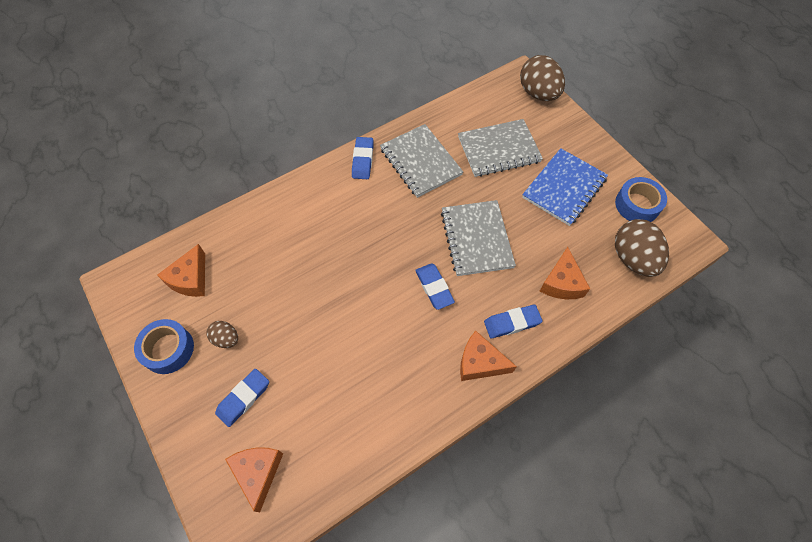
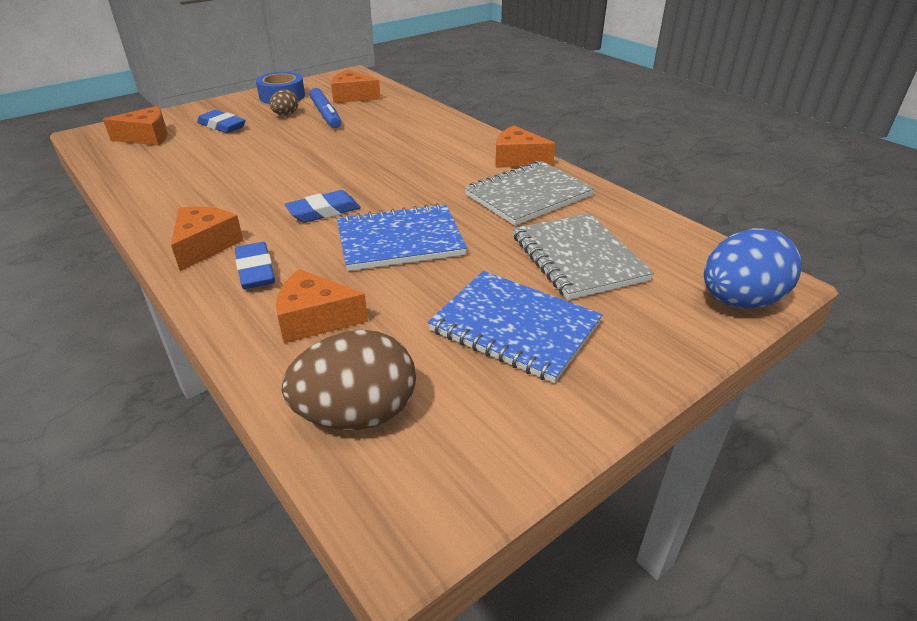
camera: 85 degrees right, 25 degrees down
blue eraser [352,137,374,179] -> orange cheese [495,126,555,168]
grey notebook [441,200,516,276] -> blue notebook [337,203,467,271]
brown egg [520,55,565,101] -> blue egg [704,228,802,309]
blue tape [615,177,667,222] -> none
none -> blue marker [310,88,341,128]

